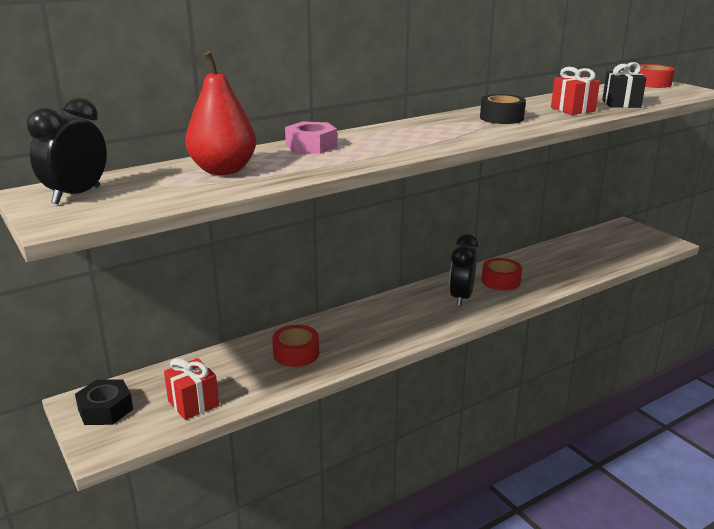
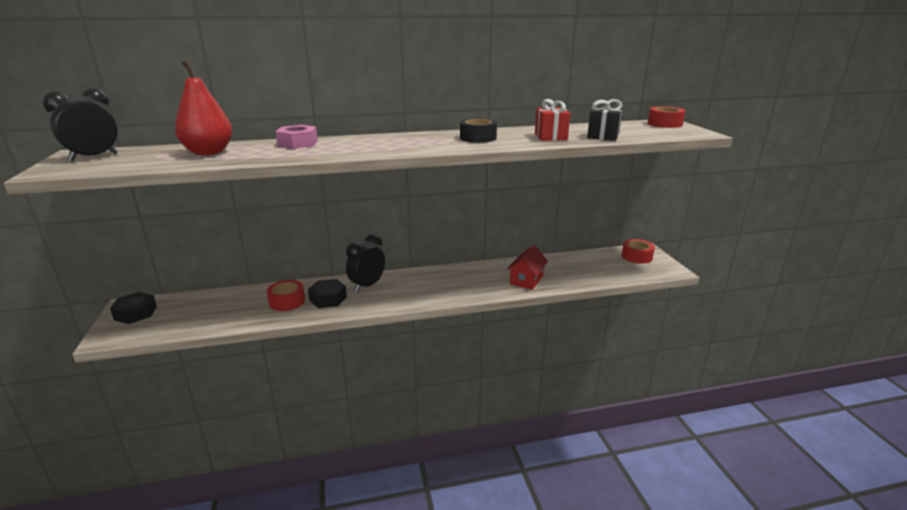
camera: 20 degrees right, 0 degrees up
red gift [164,358,219,420] -> none
black clock [449,234,478,307] -> black clock moved to [346,234,385,292]
red tape [482,258,522,291] -> red tape moved to [622,239,655,264]
none -> black nut [308,279,347,308]
none -> red house [507,245,548,290]

